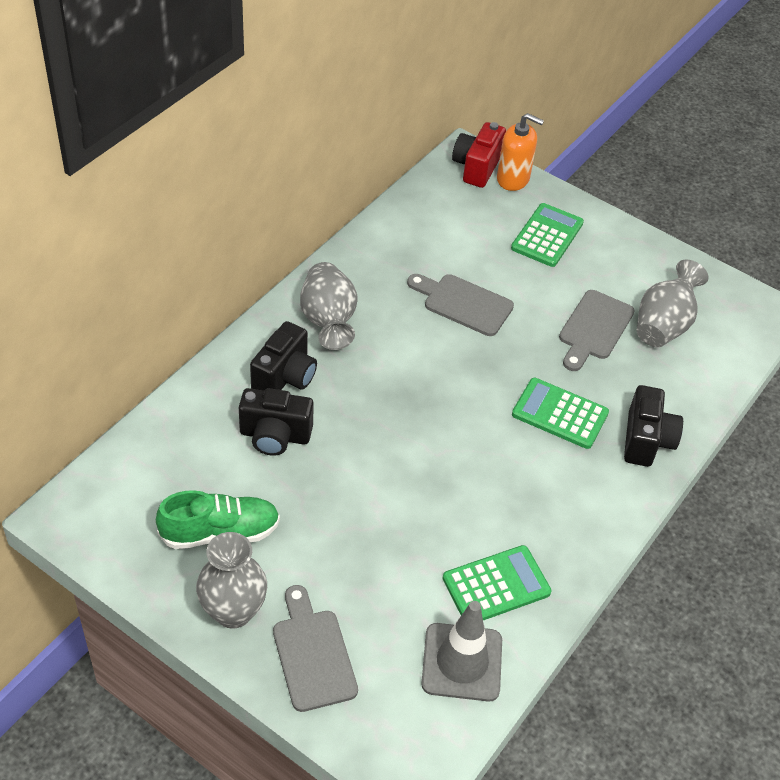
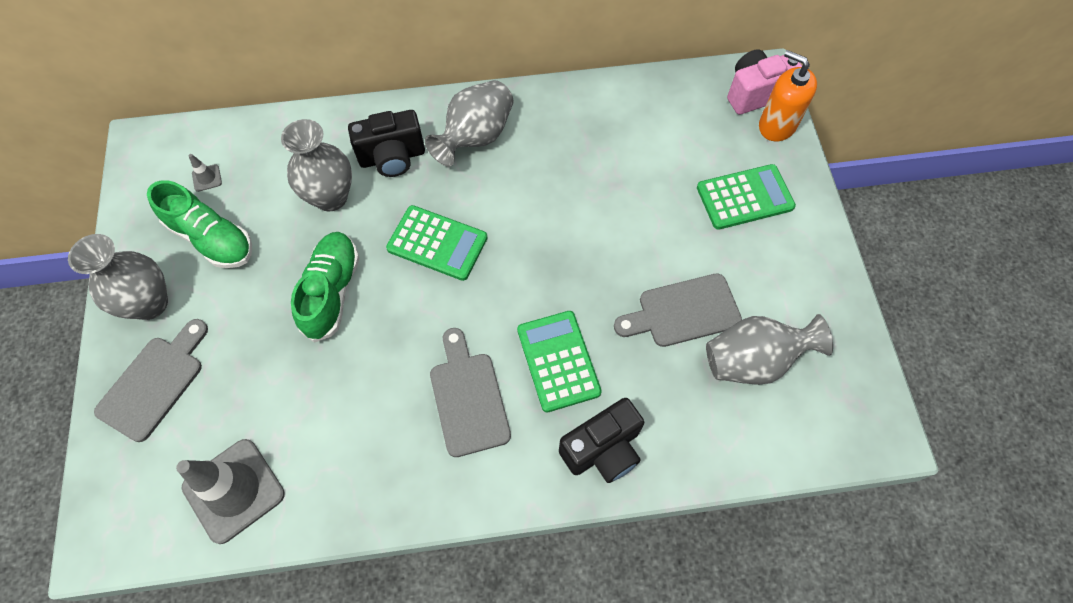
camera: 50 degrees right, 15 degrees up
black camera [239,388,314,456] -> grey vase [281,119,352,211]
grey cutting board [407,274,514,336] -> grey cutting board moved to [430,328,511,457]
green calculator [442,545,551,620] -> green calculator moved to [386,205,488,281]
red camera [452,122,506,188] -> pink camera [727,49,802,115]
orange soap dispenser [497,113,544,191] -> orange soap dispenser turned 150 degrees clockwise [759,50,817,141]
none -> grey traffic cone [188,154,222,192]
none -> green shoe [291,232,359,342]

